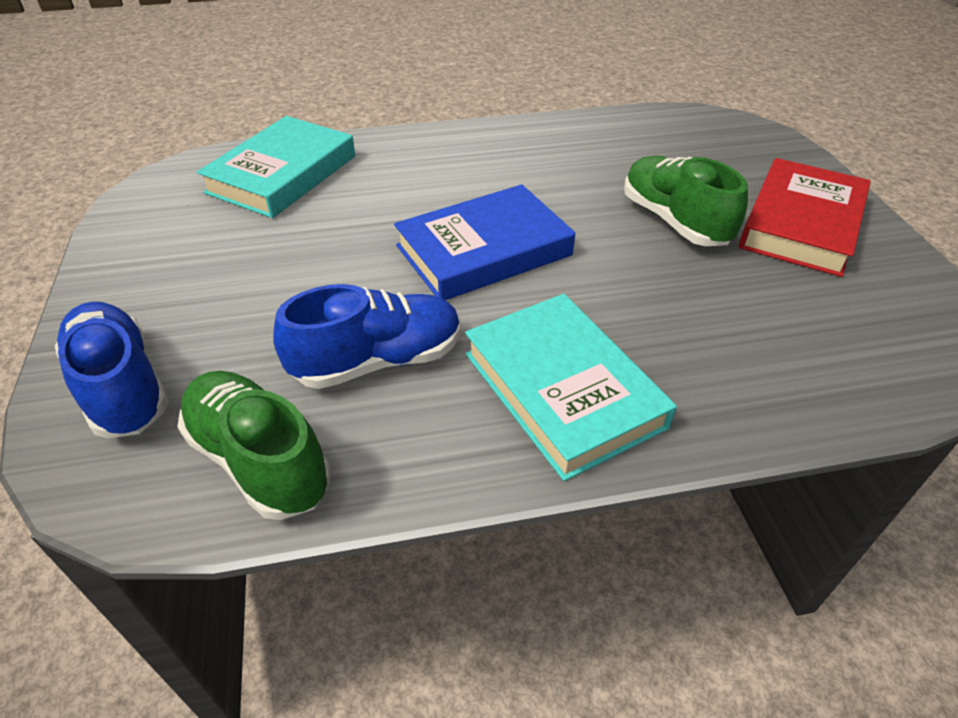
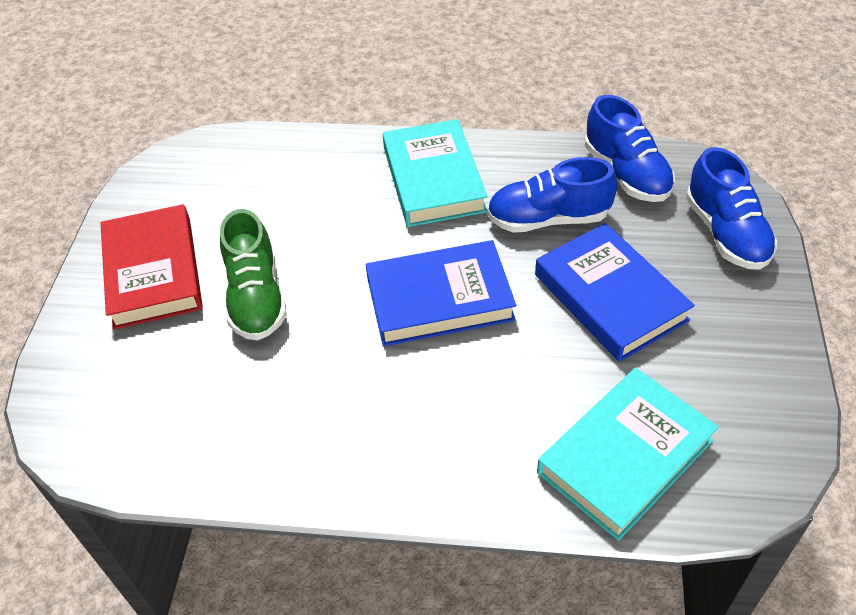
camera: 160 degrees left, 5 degrees up
green shoe [177,371,330,520] -> blue shoe [585,95,675,202]
red book [739,158,871,277] -> red book turned 60 degrees counterclockwise [100,204,203,330]
none -> blue book [535,223,695,362]

